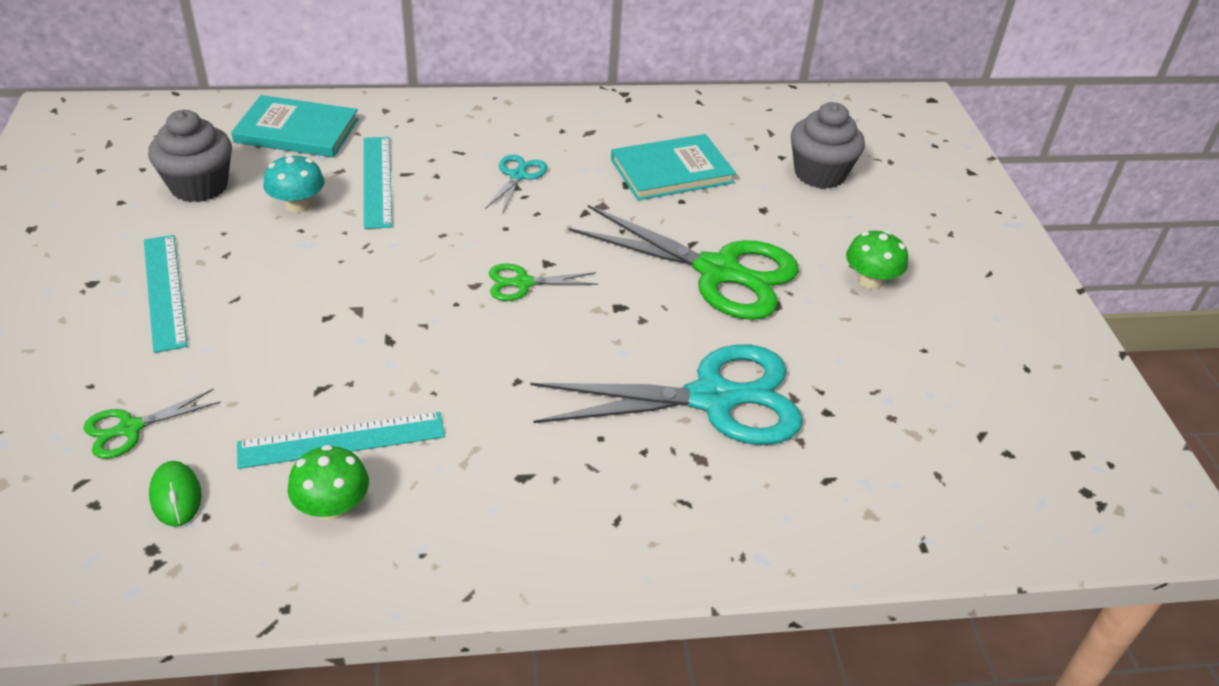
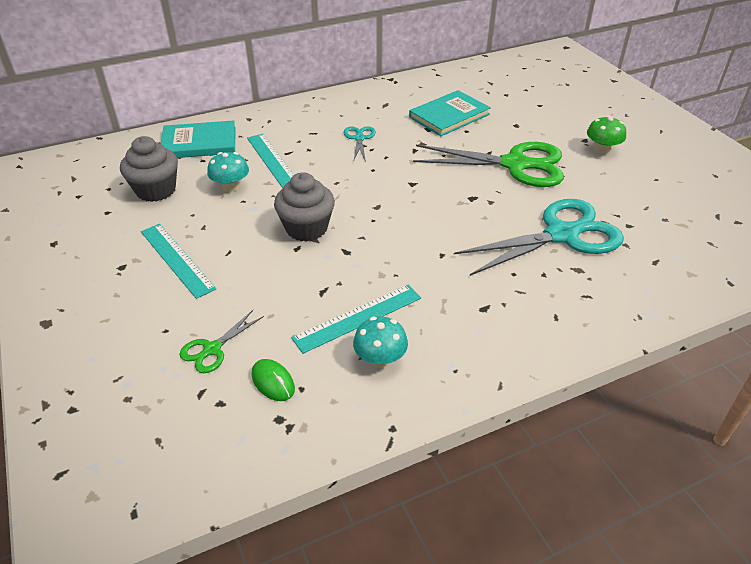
camera: 15 degrees left, 0 degrees up
green mushroom [288,445,369,521] -> turquoise mushroom [353,316,408,368]
green scissors [489,263,598,301] -> none
grey cupcake [791,102,865,189] -> grey cupcake moved to [274,172,335,242]

